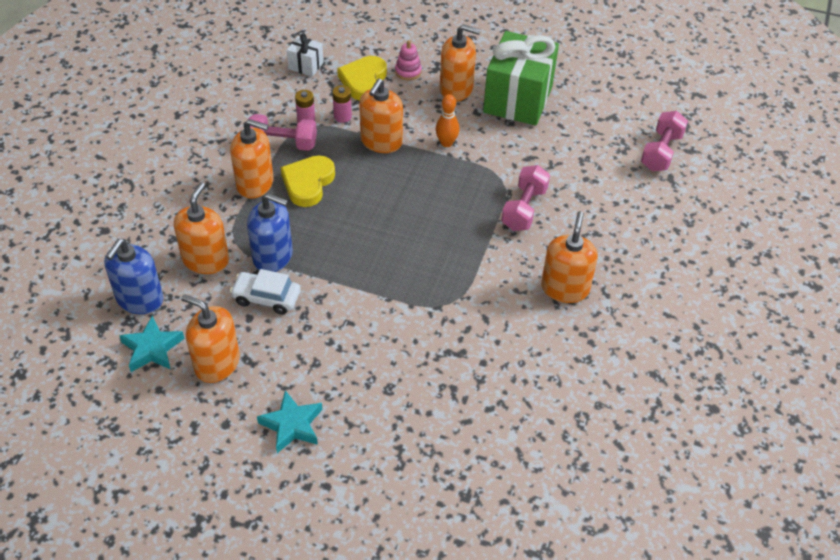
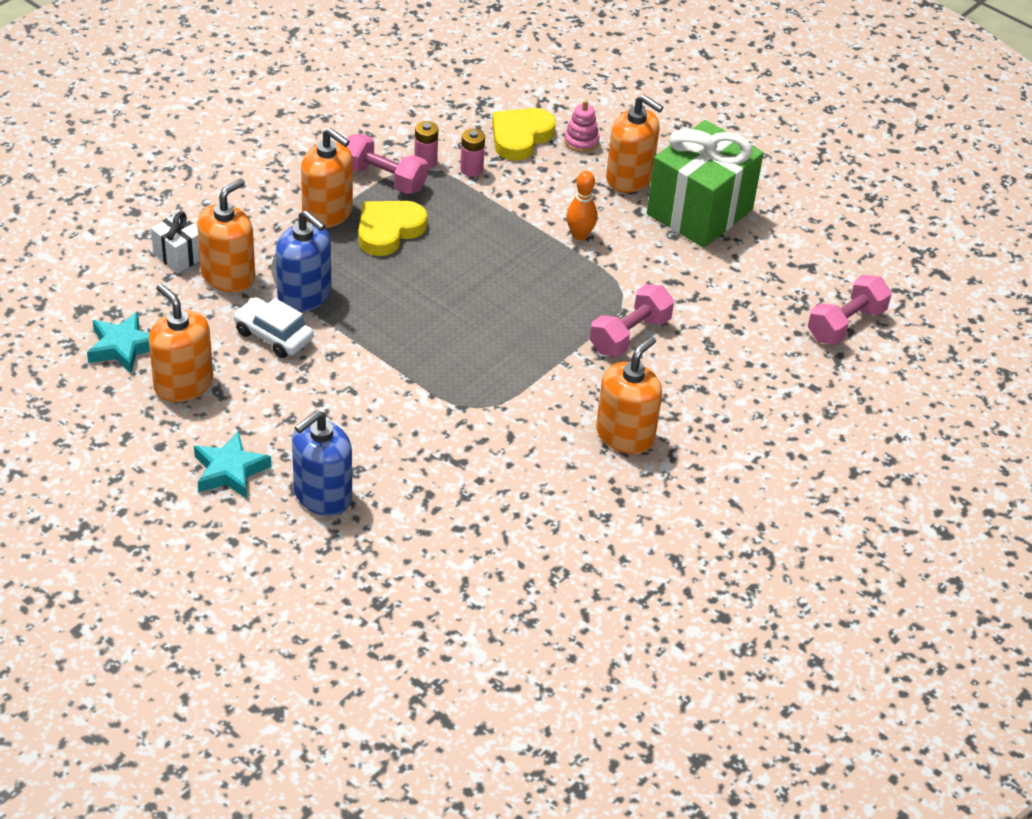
camera: 20 degrees right, 5 degrees down
blue soap dispenser [104,239,164,314] -> blue soap dispenser moved to [292,410,352,516]
white gift [287,34,324,77] -> white gift moved to [151,212,200,273]
orange soap dispenser [359,79,403,153] -> none

